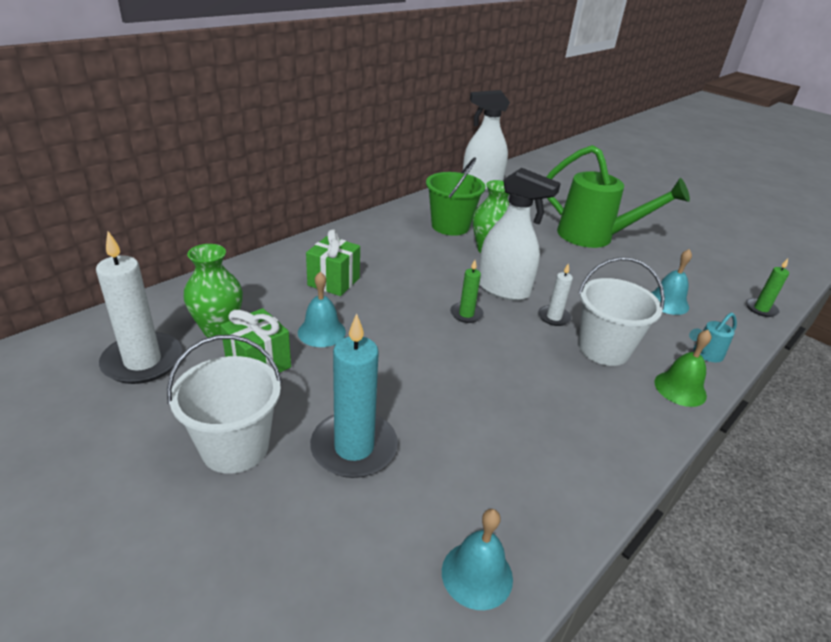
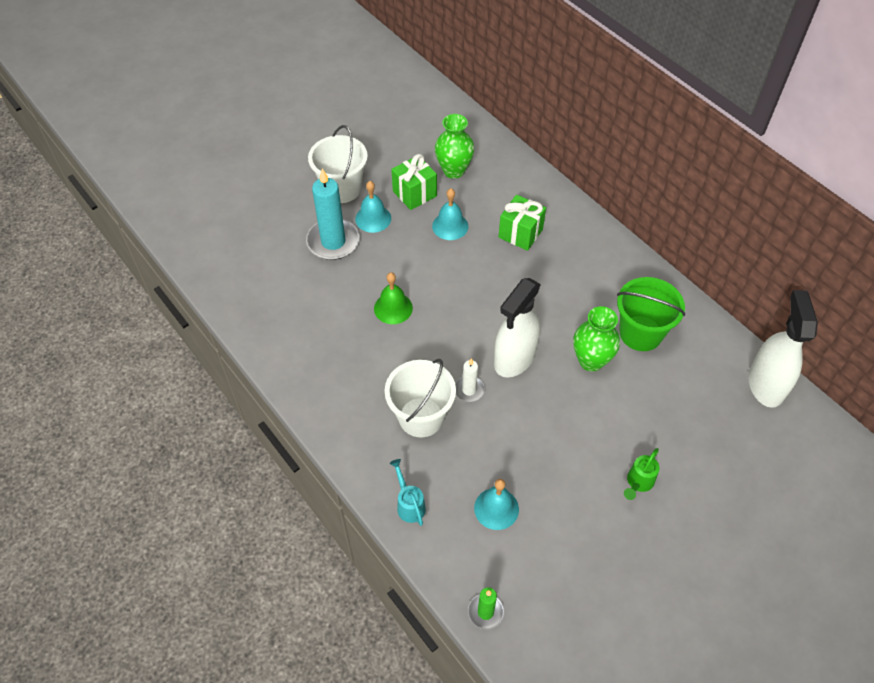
camera: 100 degrees right, 20 degrees up
white candle [96,231,182,384] -> none
turquoise bell [442,509,513,610] -> turquoise bell moved to [355,181,391,233]
green candle [450,260,484,323] -> none
green watering can [547,145,690,248] -> green watering can [624,448,660,500], size x0.41
green bell [654,330,711,407] -> green bell moved to [374,272,413,324]

